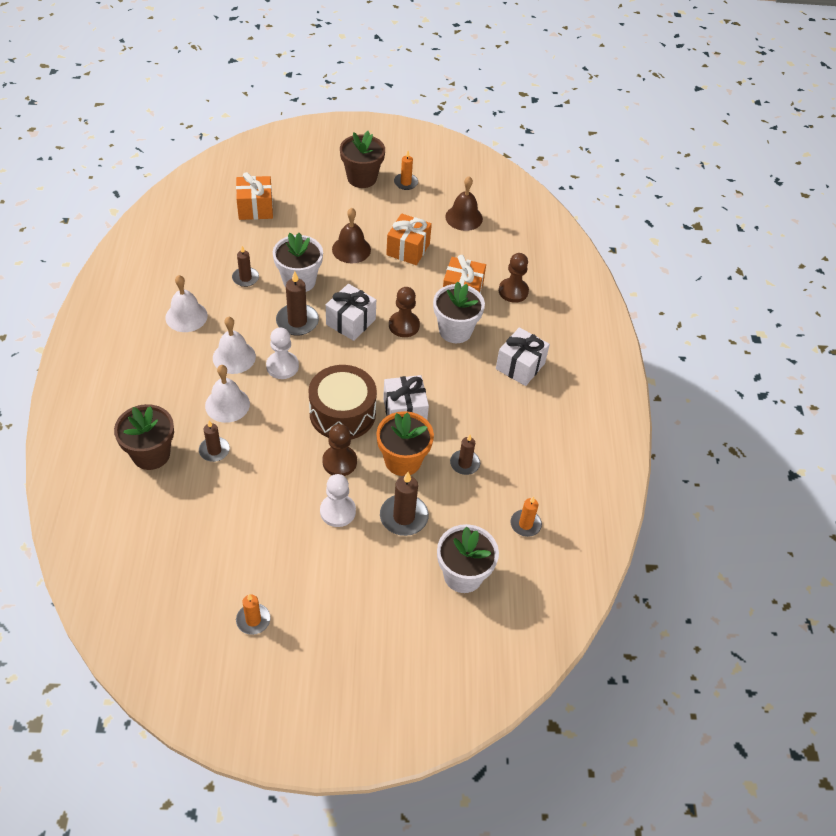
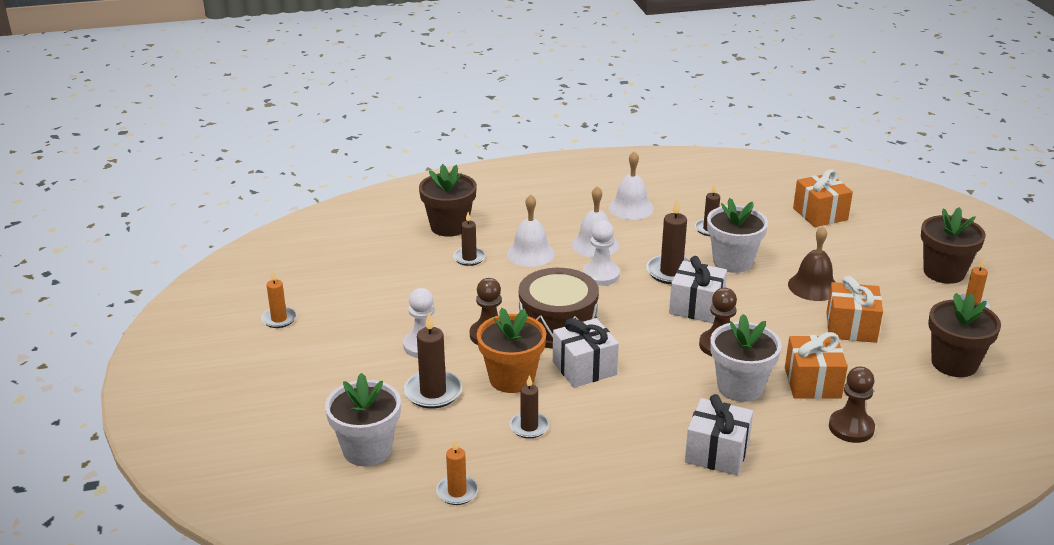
camera: 80 degrees right, 20 degrees down
brown bell [445,176,483,231] -> brown flower pot [928,293,1001,377]

